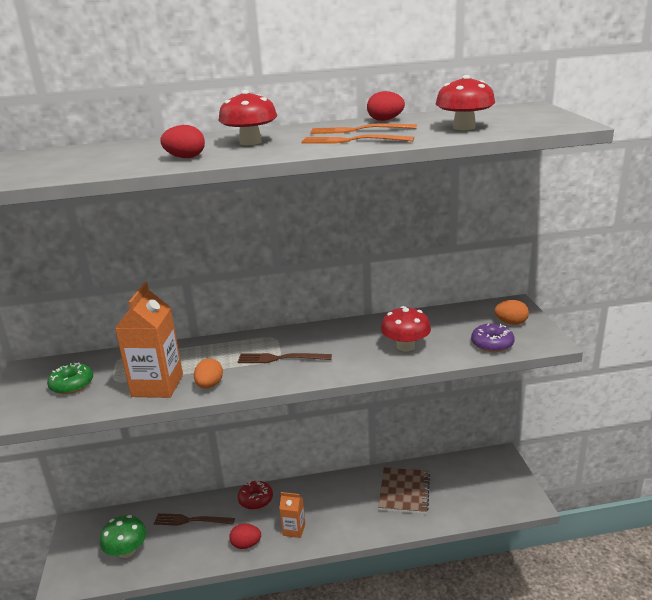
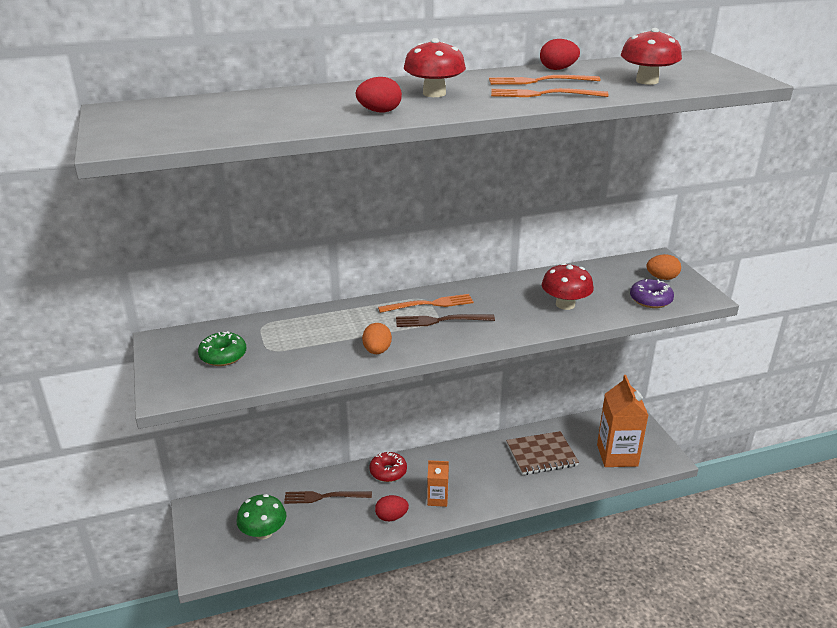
camera: 10 degrees left, 5 degrees up
orange carton [115,282,183,398] -> orange carton moved to [597,375,649,467]
brown notebook [378,467,430,514] -> brown notebook turned 75 degrees clockwise [506,431,579,475]
none -> orange fork [378,294,474,313]

